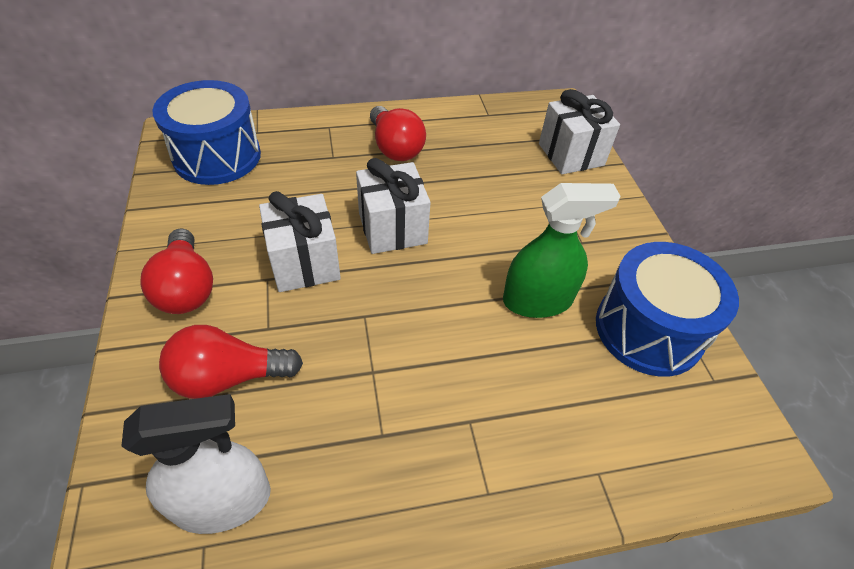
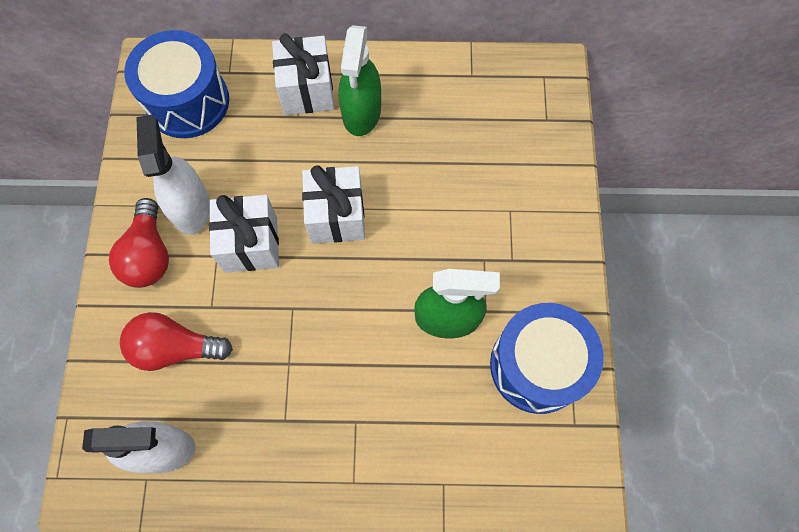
camera: 15 degrees right, 20 degrees up
red light bulb [370,106,426,161] -> green spray bottle [339,25,381,136]
white gift [539,89,620,174] -> white gift moved to [272,33,334,115]
none -> white spray bottle [136,115,210,235]

